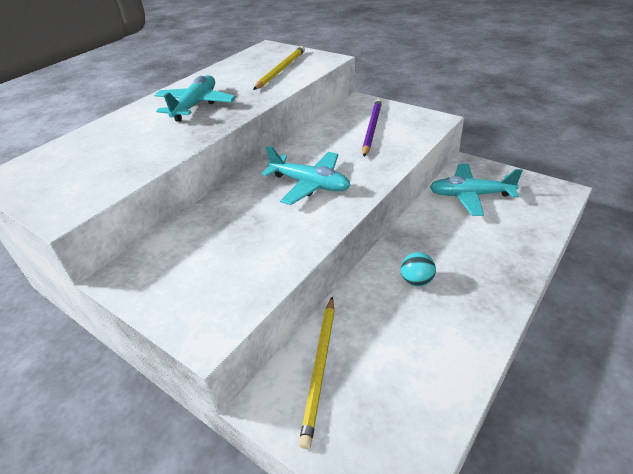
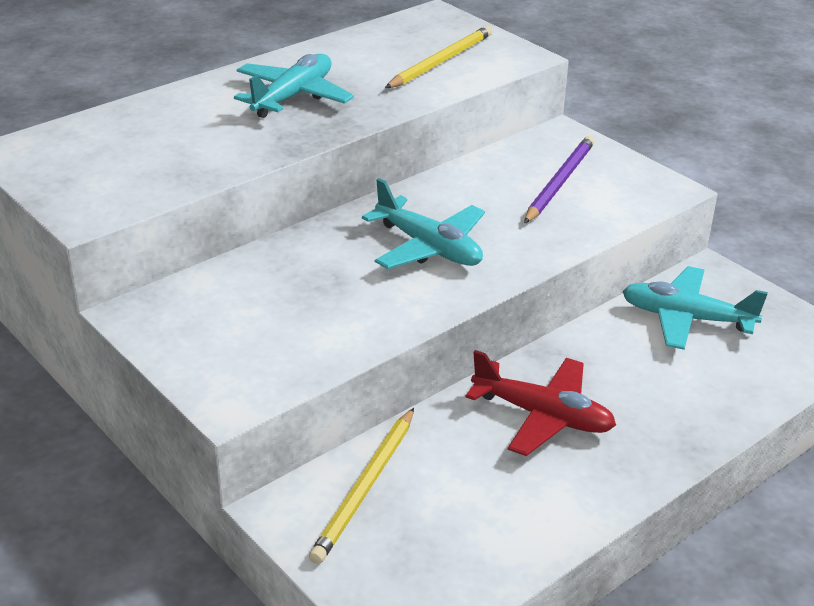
camera: 10 degrees right, 5 degrees down
turquoise ball [401,252,436,287] -> red plane [466,350,616,456]

